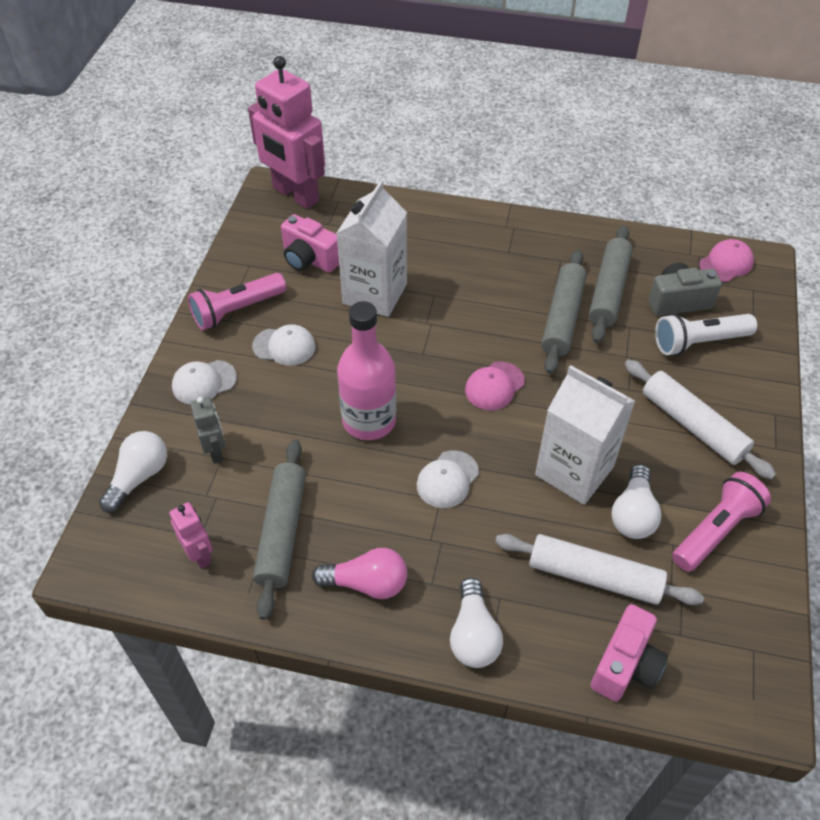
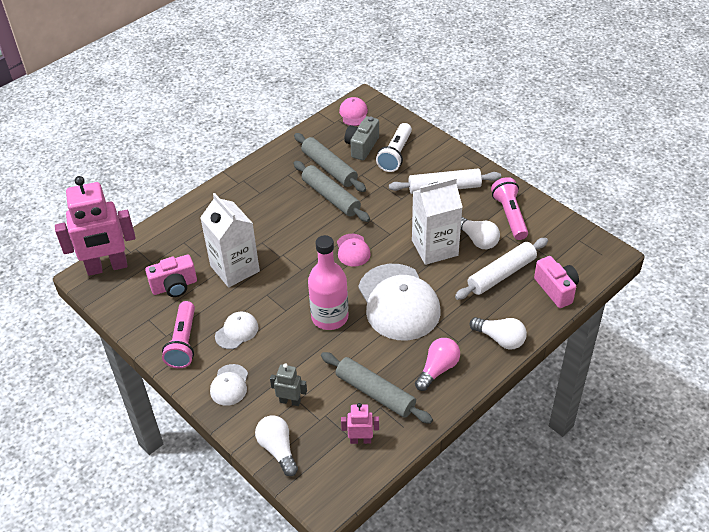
camera: 55 degrees left, 5 degrees down
white cap [417,450,479,508] -> white cap [358,264,441,340], size x2.15

